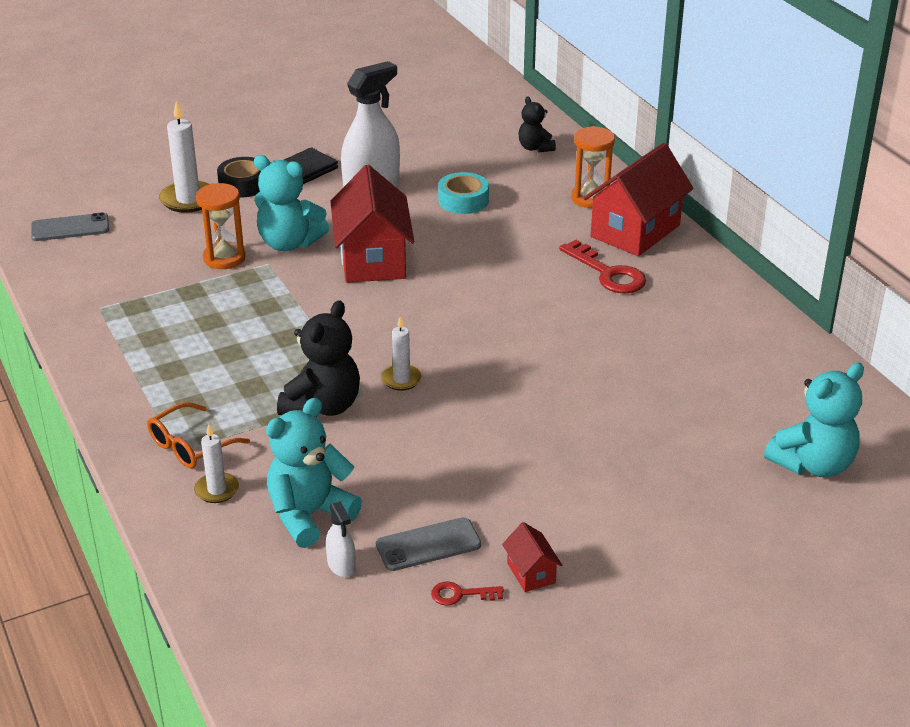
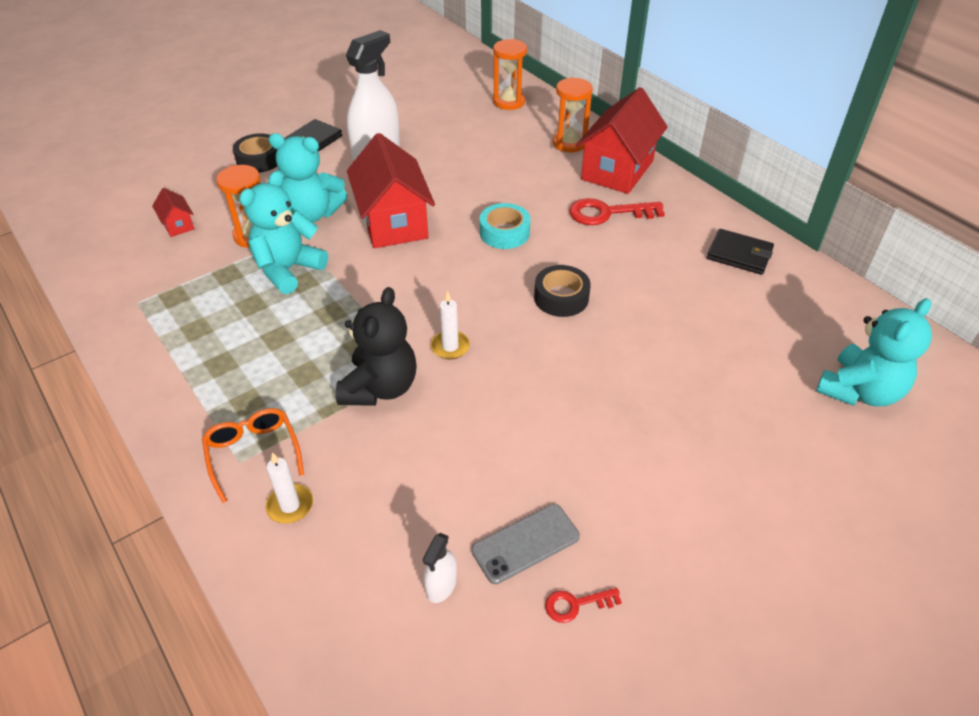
camera: 10 degrees left, 10 degrees up
grey phone [31,212,109,241] -> none
orange glasses [147,402,250,469] -> orange glasses turned 120 degrees clockwise [202,408,304,503]
white candle [159,101,210,213] -> none
turquoise teddy bear [266,398,362,548] -> turquoise teddy bear moved to [239,171,328,294]
white spray bottle [326,501,356,577] -> white spray bottle turned 60 degrees clockwise [423,533,457,603]
turquoise tape [438,172,489,214] -> turquoise tape moved to [480,203,530,249]
red house [502,522,562,592] -> red house moved to [152,188,194,237]
black teddy bear [518,96,556,152] -> orange hourglass [493,39,527,110]
red key [559,240,646,293] -> red key turned 135 degrees clockwise [569,198,665,225]
none -> black tape [534,265,591,317]
none -> black wallet [707,229,774,275]

